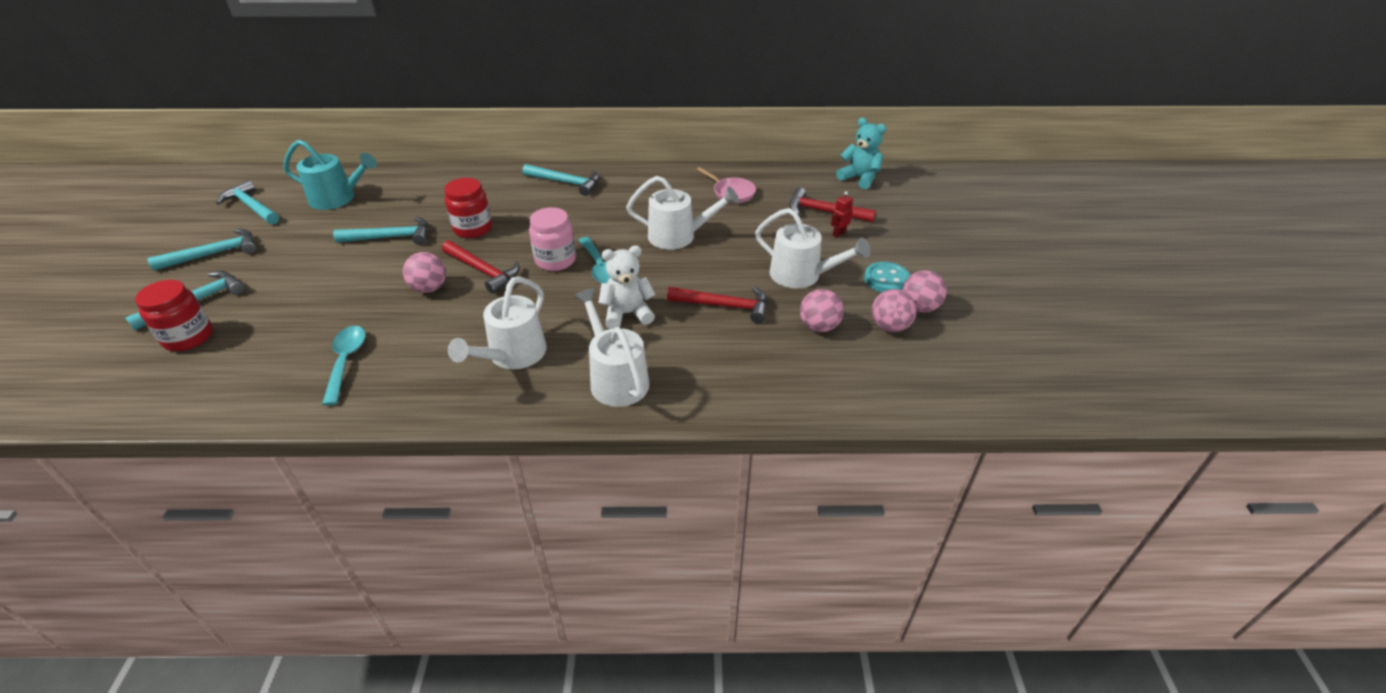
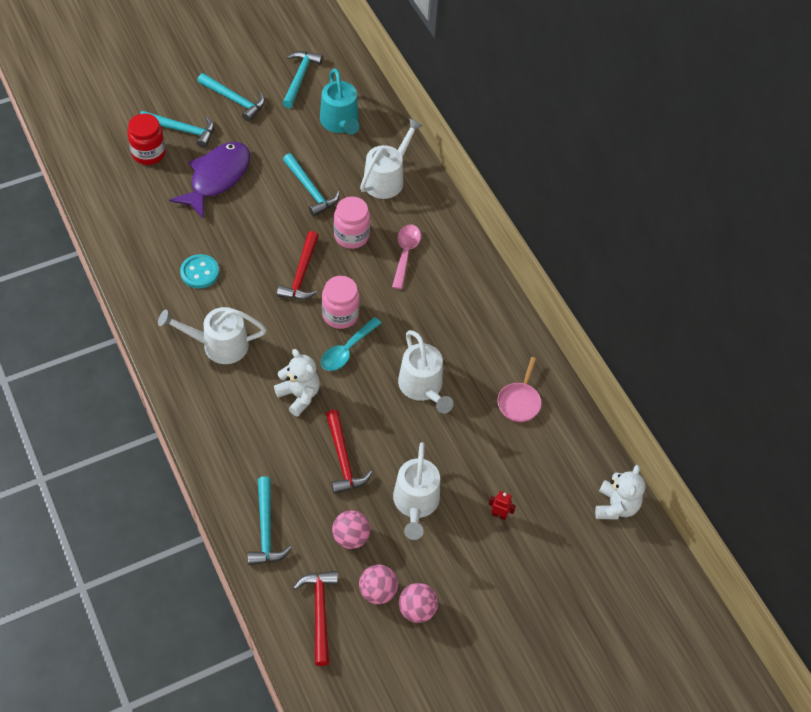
camera: 60 degrees right, 15 degrees up
turquoise spoon [322,326,366,406] -> none
pink ball [403,252,446,293] -> none
red jar [444,178,492,238] -> pink jar [334,197,370,249]
turquoise hammer [522,164,600,196] -> turquoise hammer moved to [248,476,292,565]
white watering can [574,288,650,407] -> white watering can moved to [360,118,423,199]
red hammer [789,188,876,222] -> red hammer moved to [293,571,338,666]
turquoise teddy bear [836,118,886,189] -> white teddy bear [595,465,645,520]
turquoise button [864,262,911,293] -> turquoise button moved to [180,254,219,288]
none -> purple fish [169,142,250,218]
none -> pink spoon [392,225,421,289]

